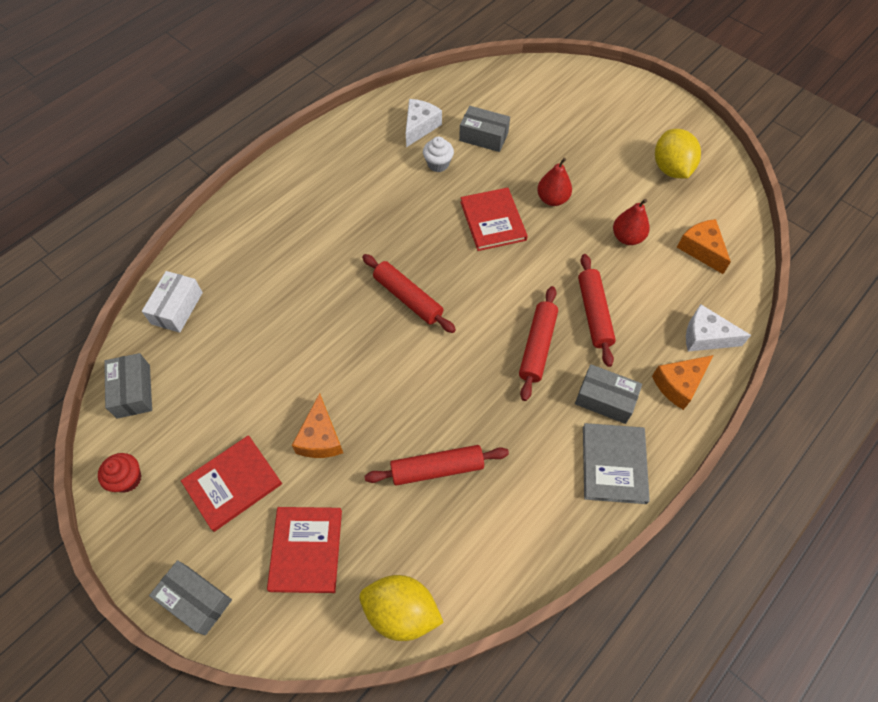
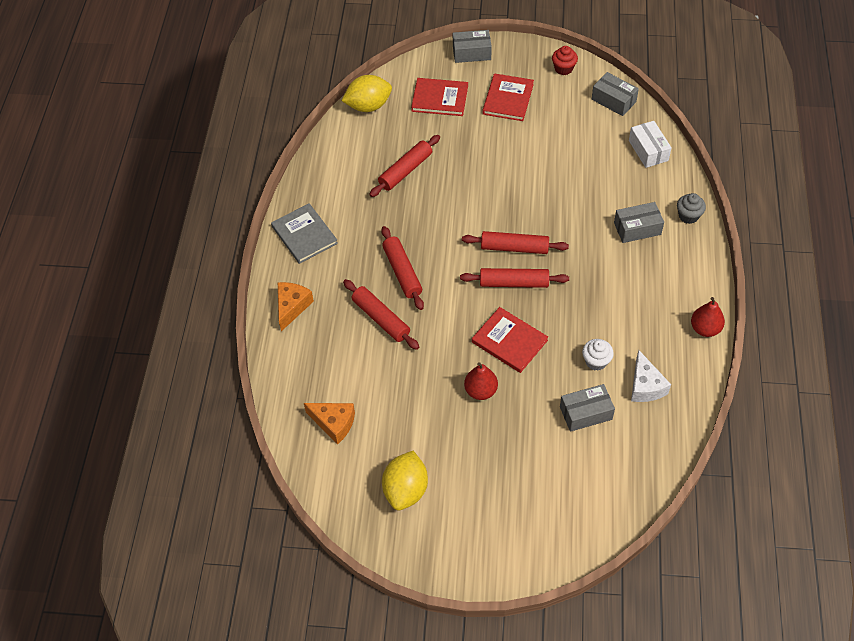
camera: 145 degrees right, 5 degrees down
red book [267,507,342,593] -> red book turned 45 degrees counterclockwise [411,78,468,116]
orange cheese [292,393,343,458] -> none
grey box [575,364,642,424] -> grey box moved to [614,202,664,243]
red pear [613,199,650,245] -> red pear moved to [691,297,725,337]
yellow lemon [655,129,701,178] -> yellow lemon turned 60 degrees clockwise [382,451,428,510]
white cheese [686,304,751,352] -> none
none -> red rolling pin [460,268,569,288]
none -> grey cupcake [677,193,706,224]

